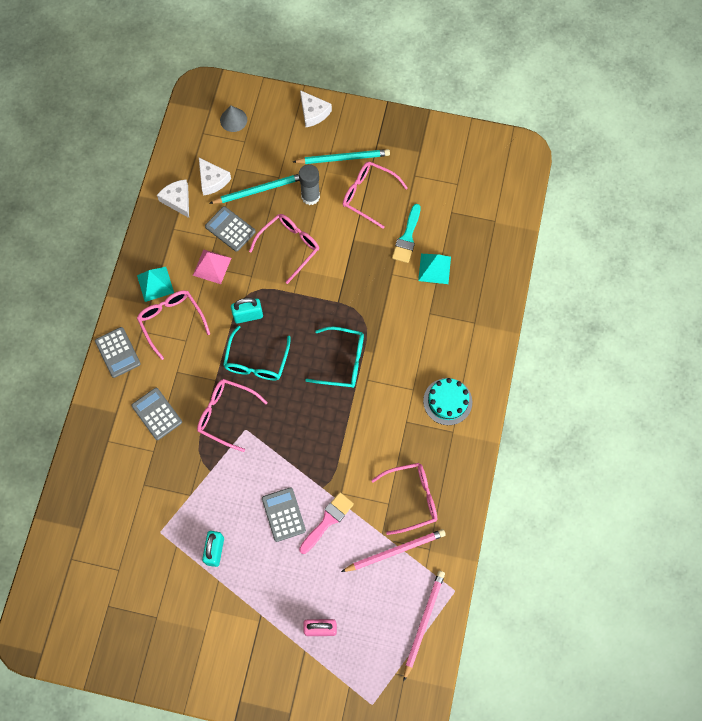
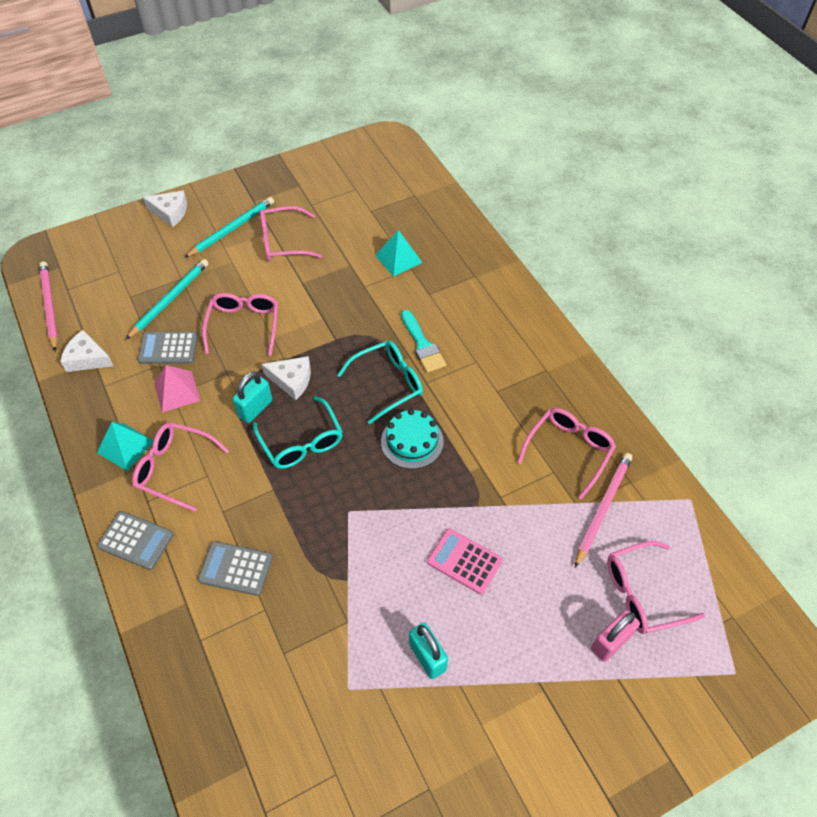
camera: 40 degrees left, 15 degrees down
pink glasses [197,379,268,452] -> pink glasses moved to [607,541,705,634]
white cheese [199,158,231,196] -> white cheese moved to [261,356,311,400]
grey cone [220,106,247,132] -> none
grey calculator [262,487,306,542] -> pink calculator [427,528,503,595]
grey glue stick [299,164,320,205] -> none
pink brush [299,492,354,554] -> none
turquoise brush [392,204,421,263] -> turquoise brush moved to [401,310,446,373]
pink pencil [404,571,445,681] -> pink pencil moved to [39,261,58,351]
turquoise cake [423,378,472,425] -> turquoise cake moved to [381,409,444,469]

